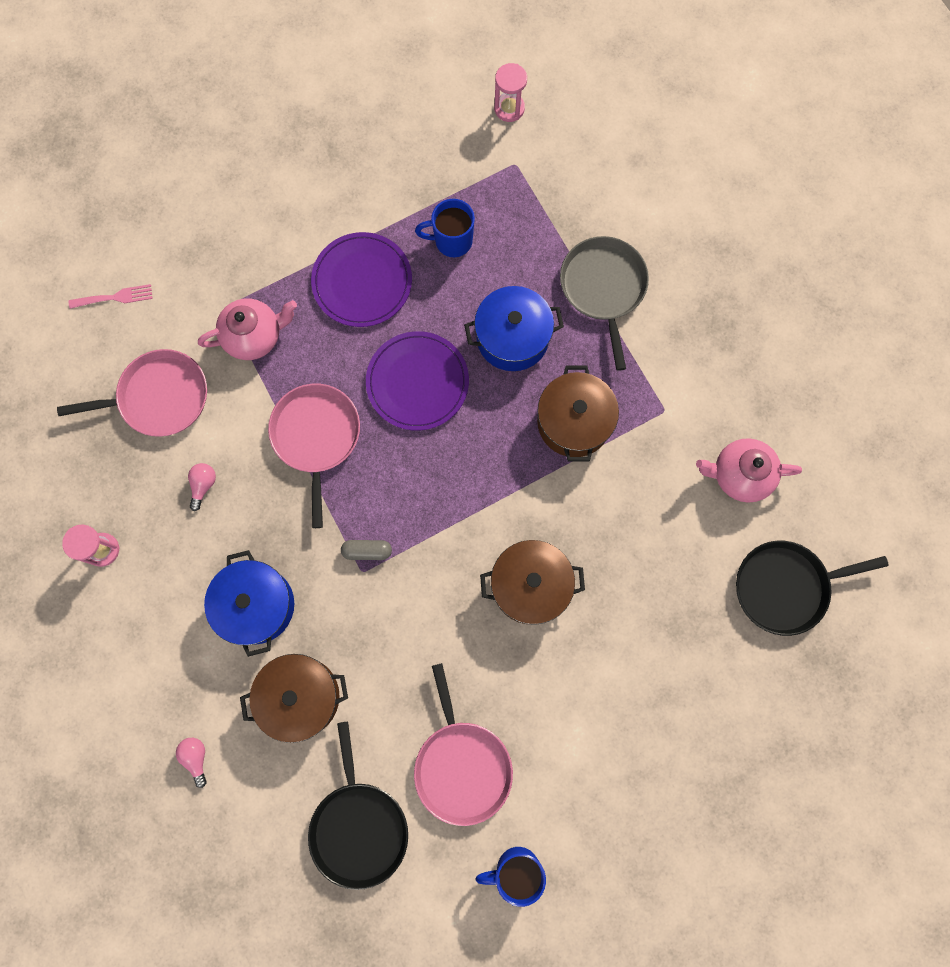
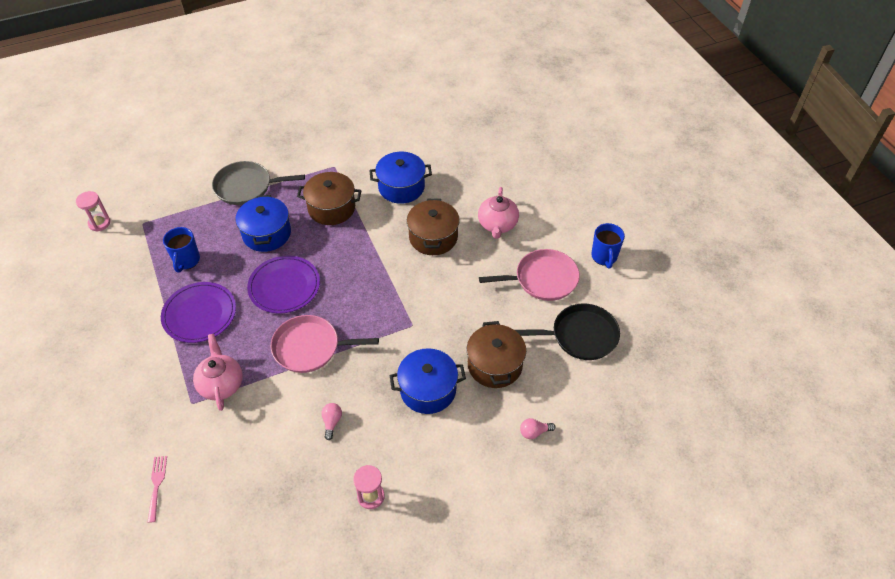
camera: 85 degrees left, 25 degrees down
pink pan [57,349,207,437] -> none
pink light bulb [188,463,216,511] -> pink light bulb turned 75 degrees clockwise [321,403,342,440]
grey capsule [341,540,392,560] -> none
pink teapot [696,438,802,503] -> pink teapot moved to [478,187,519,239]
black pan [736,541,889,636] -> none
none -> blue pot [369,152,432,204]

